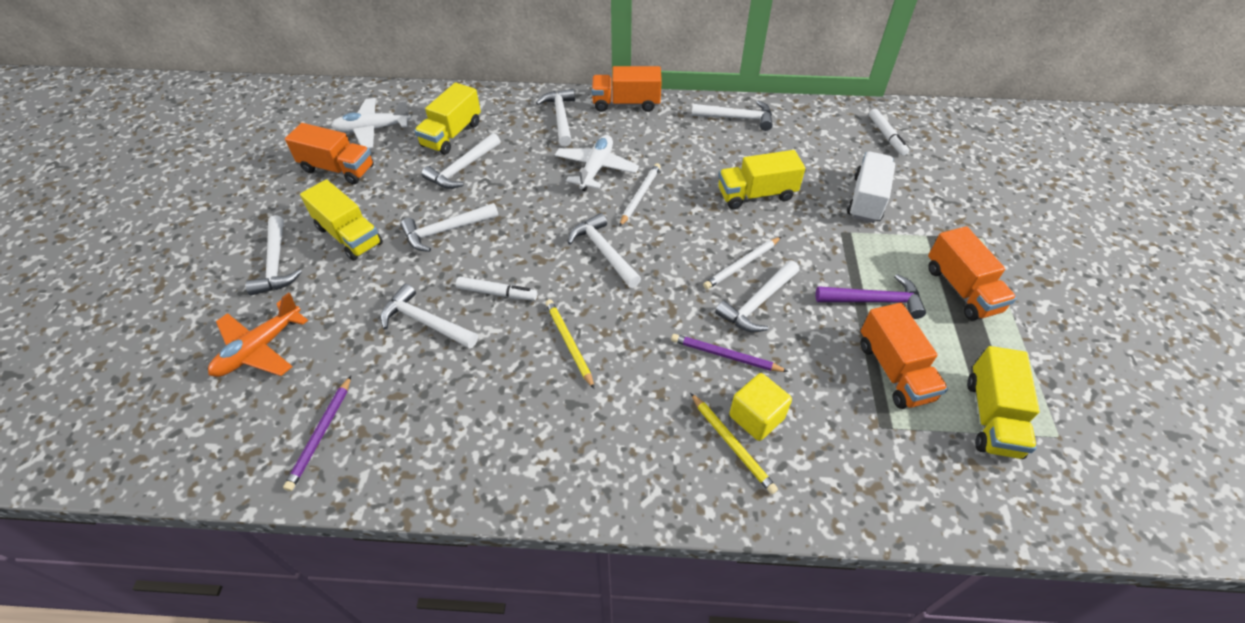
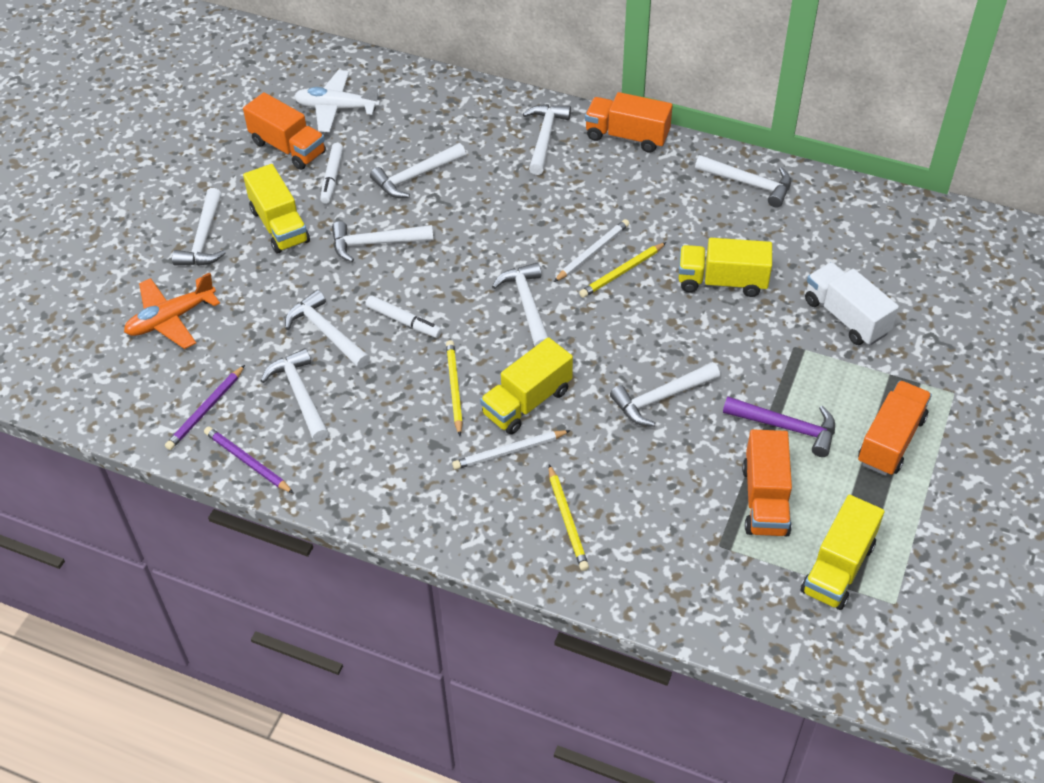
camera: 20 degrees right, 0 degrees up
yellow truck [414,82,481,155] -> yellow truck moved to [480,337,573,435]
white plane [555,135,639,191] -> none
purple pencil [671,334,789,372] -> purple pencil moved to [204,426,294,493]
white pencil [703,237,781,289] -> white pencil moved to [452,430,571,470]
yellow cube [729,373,792,441] -> none
white truck [847,151,895,223] -> white truck turned 75 degrees counterclockwise [805,262,899,345]
white marker [869,109,909,156] -> white marker moved to [320,143,343,204]
orange truck [928,226,1017,321] -> orange truck turned 150 degrees counterclockwise [858,380,932,476]
none -> white hammer [261,348,329,442]
none -> yellow pencil [579,242,666,298]

